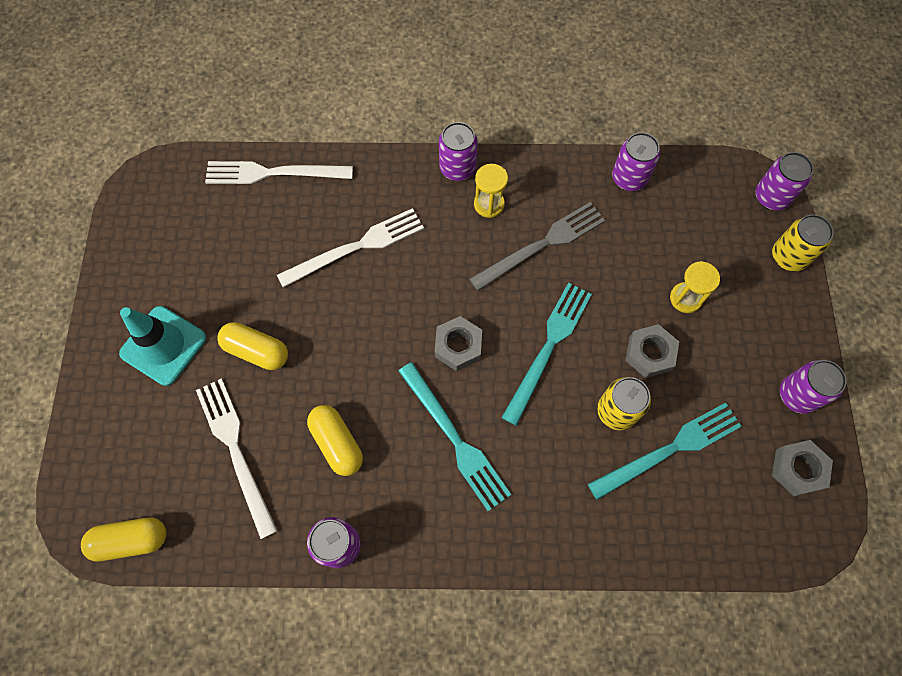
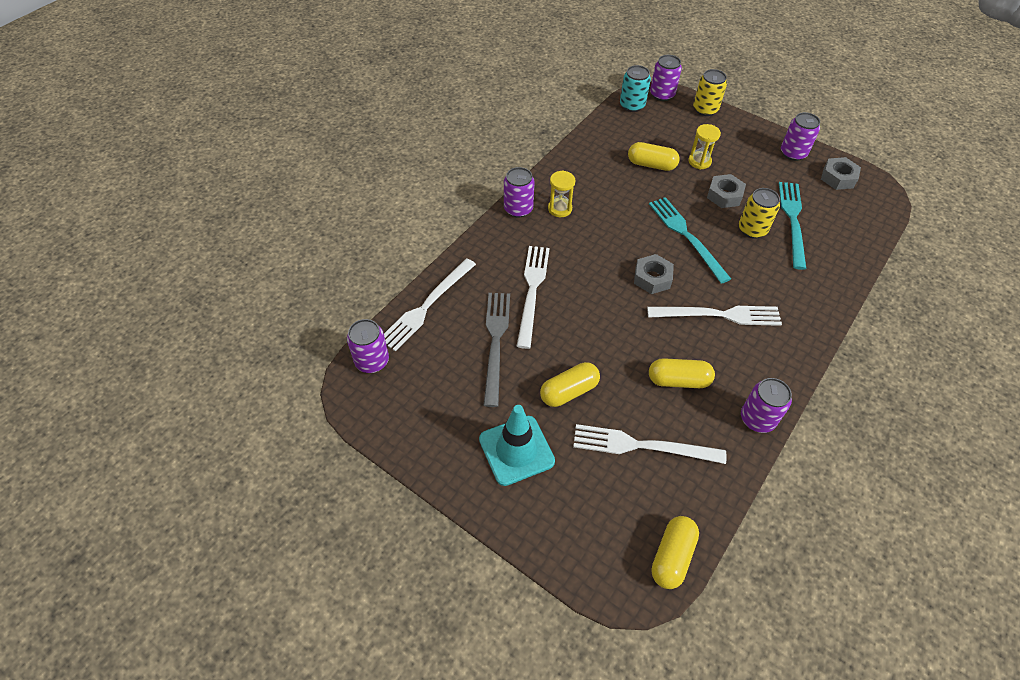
camera: 55 degrees left, 15 degrees down
turquoise fork [398,362,512,511] -> white fork [647,306,782,326]
grey fork [469,202,605,291] -> grey fork moved to [483,293,510,407]
purple can [612,132,660,191] -> purple can moved to [347,319,389,373]
none -> turquoise can [620,65,651,112]
none -> yellow capsule [628,142,680,171]

